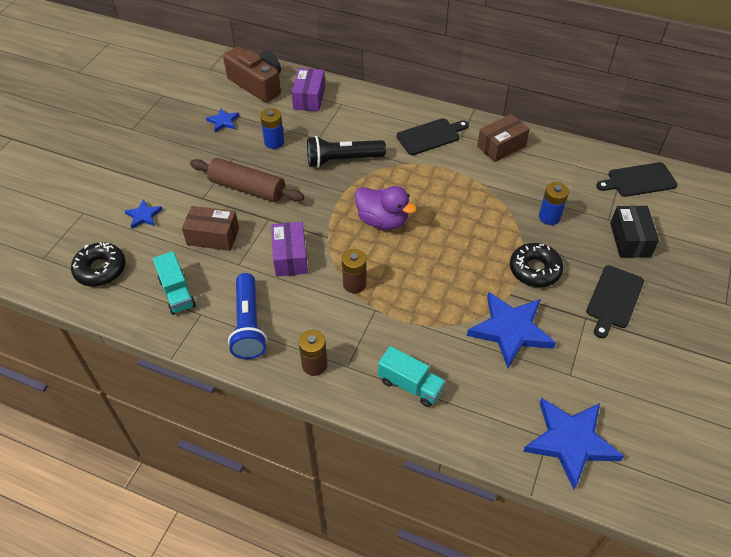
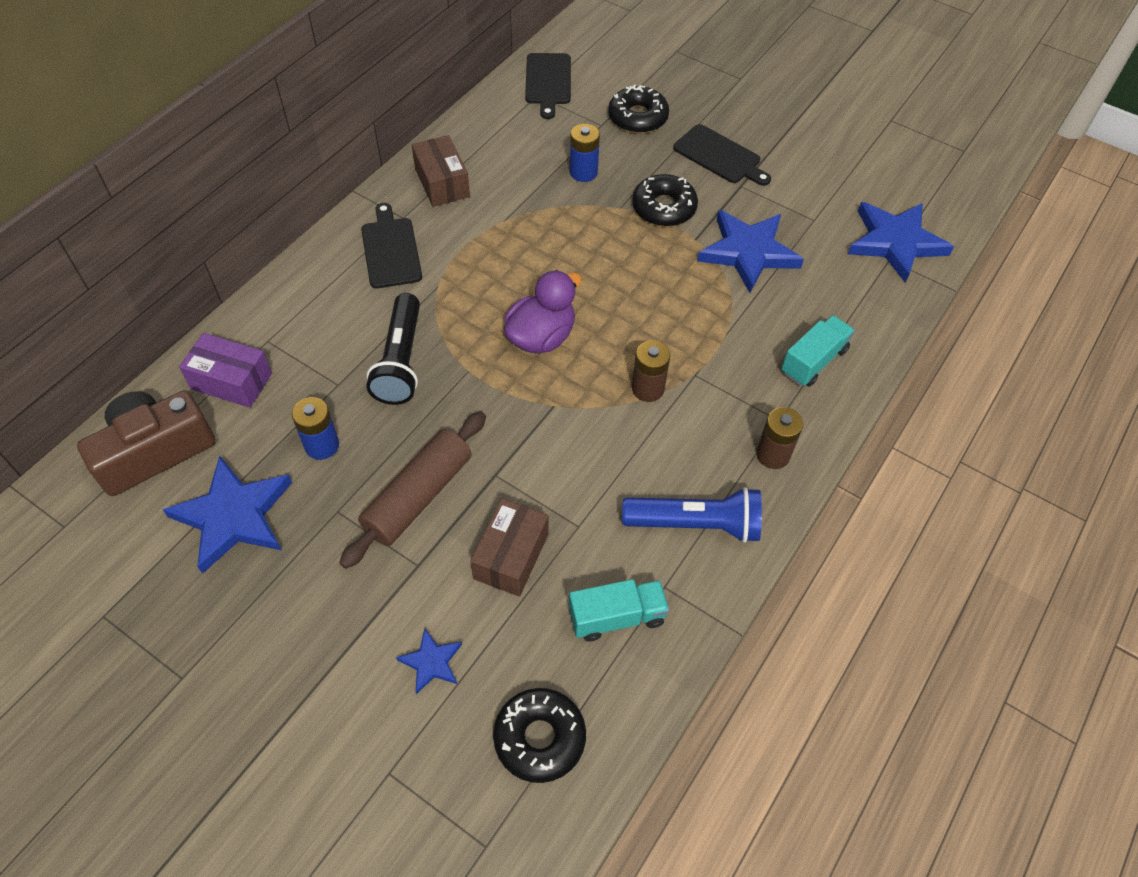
camera: 80 degrees left, 5 degrees up
blue star [206,108,239,132] -> blue star [163,456,292,574], size x2.05
purple box [271,222,308,277] -> none
black box [610,206,659,258] -> black donut [608,84,669,133]

